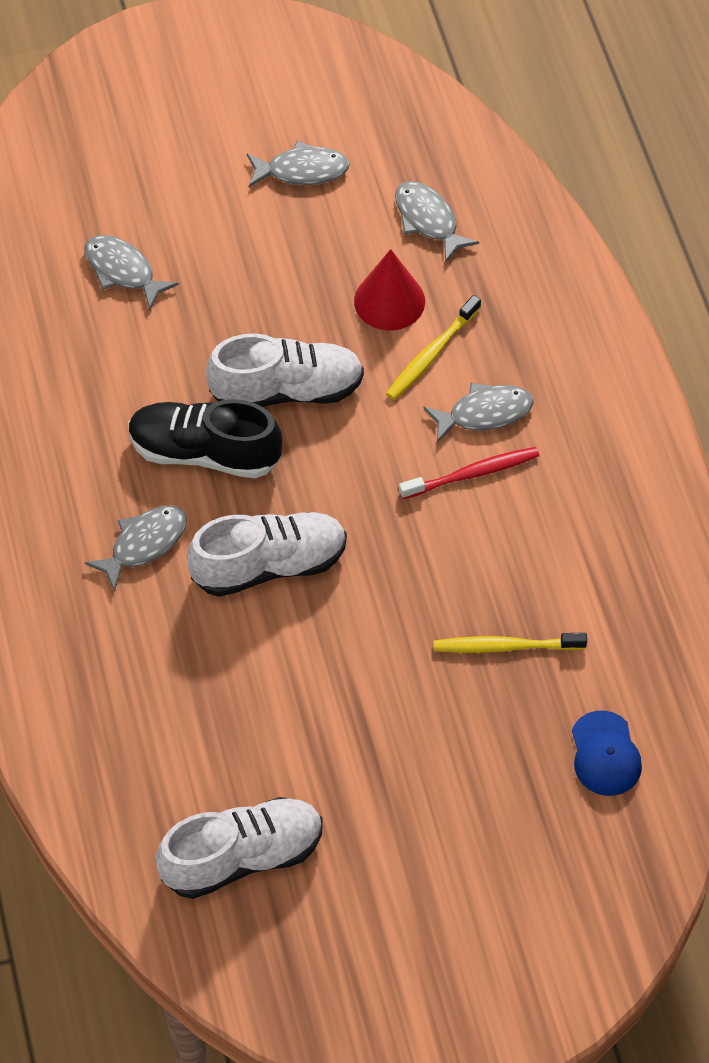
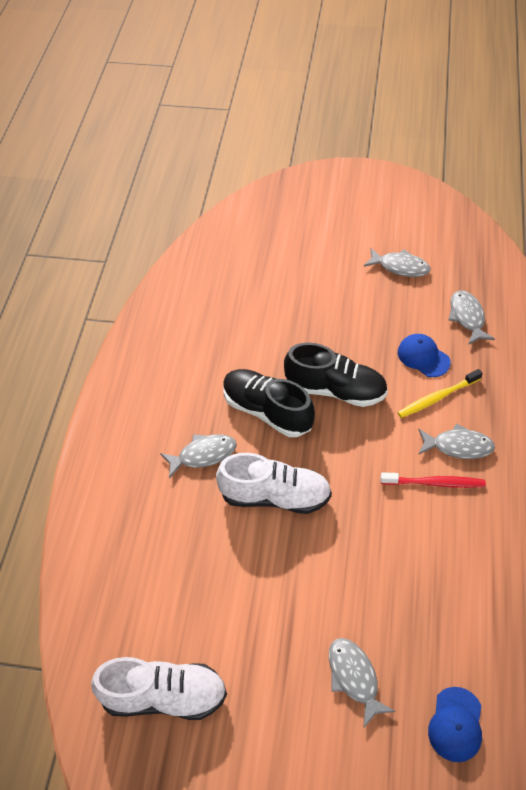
camera: 25 degrees right, 5 degrees down
grey fish [84,235,179,310] -> grey fish moved to [329,638,395,728]
white shoe [206,334,364,407] -> black shoe [284,343,388,407]
red cone [354,249,425,331] -> blue cap [398,334,450,377]
yellow toothbrush [433,633,587,653] -> none

